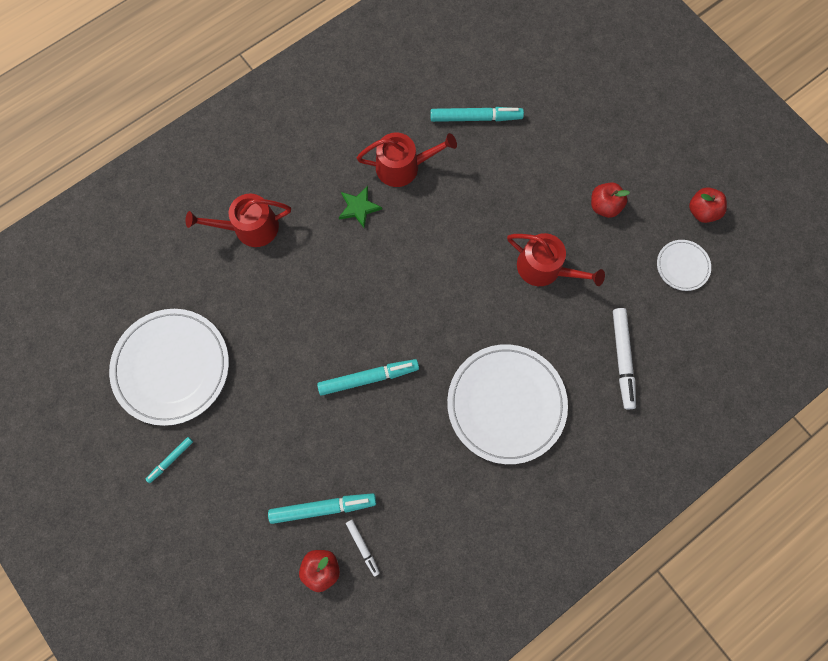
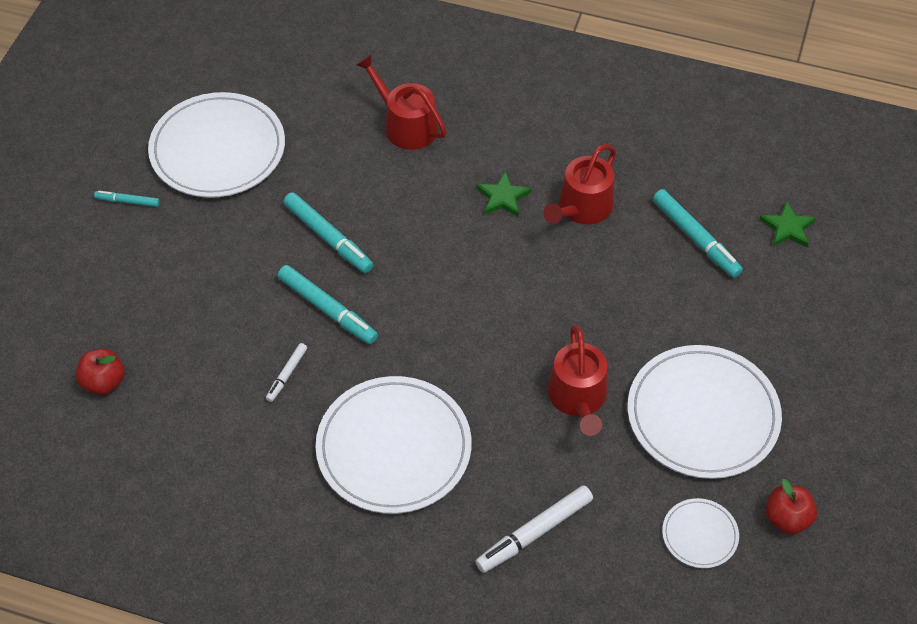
camera: 55 degrees right, 20 degrees down
turquoise marker [268,493,376,524] -> turquoise marker moved to [283,192,373,273]
white marker [346,520,380,577] -> white marker moved to [266,343,307,402]
red watering can [356,133,457,187] -> red watering can turned 75 degrees clockwise [543,144,616,224]
red apple [591,182,630,218] -> white plate [628,345,782,479]
none -> green star [759,201,816,248]

